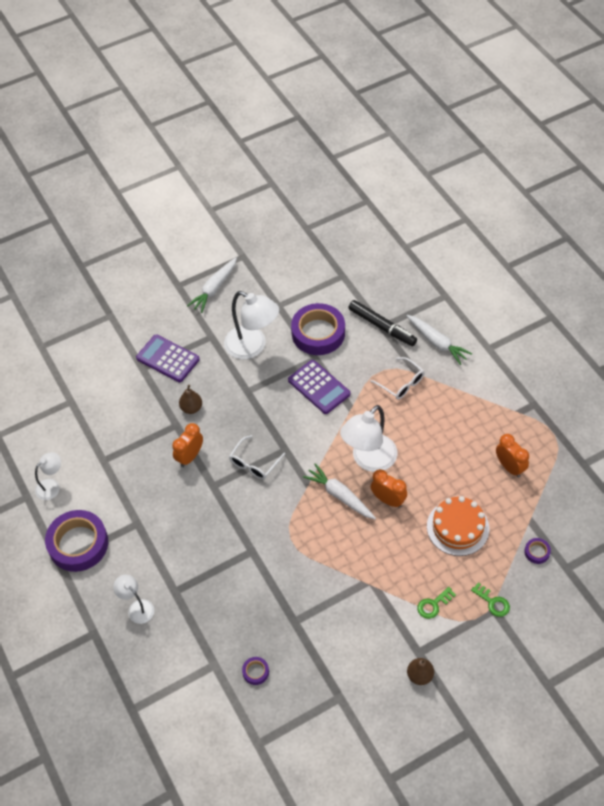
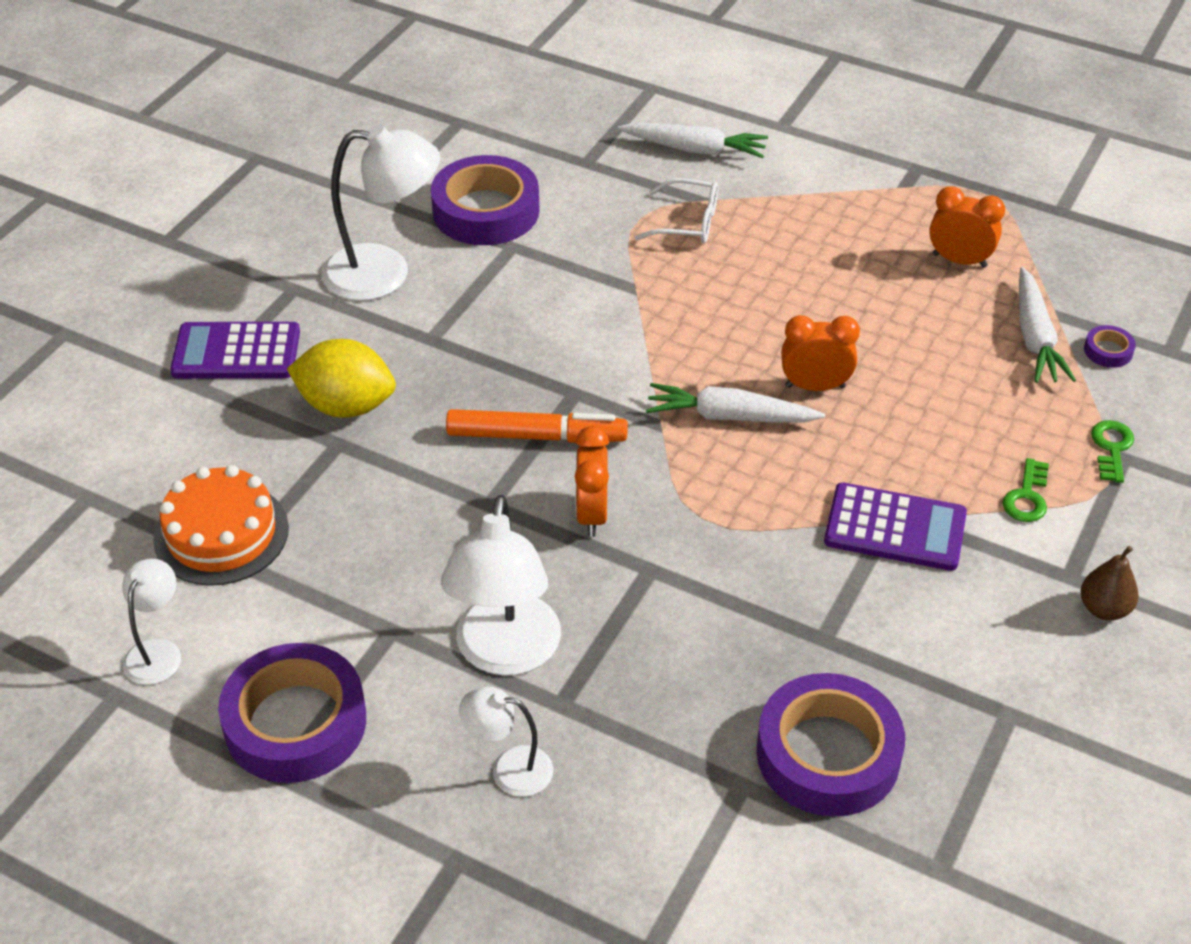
camera: 35 degrees left, 10 degrees down
orange clock [172,423,203,467] -> orange clock moved to [575,426,609,537]
brown pear [179,385,202,414] -> yellow lemon [287,339,396,418]
white carrot [187,258,237,313] -> white carrot moved to [1019,267,1076,383]
white glasses [229,435,285,479] -> orange marker [446,409,628,443]
purple tape [242,657,269,685] -> purple tape [756,673,905,817], size x2.42
purple calculator [288,360,350,414] -> purple calculator moved to [824,483,967,571]
white lamp [340,405,398,472] -> white lamp moved to [441,495,561,675]
black marker [349,300,417,346] -> none
orange cake [427,496,489,556] -> orange cake moved to [153,465,289,586]
green key [471,582,510,617] -> green key turned 90 degrees counterclockwise [1091,420,1134,483]

